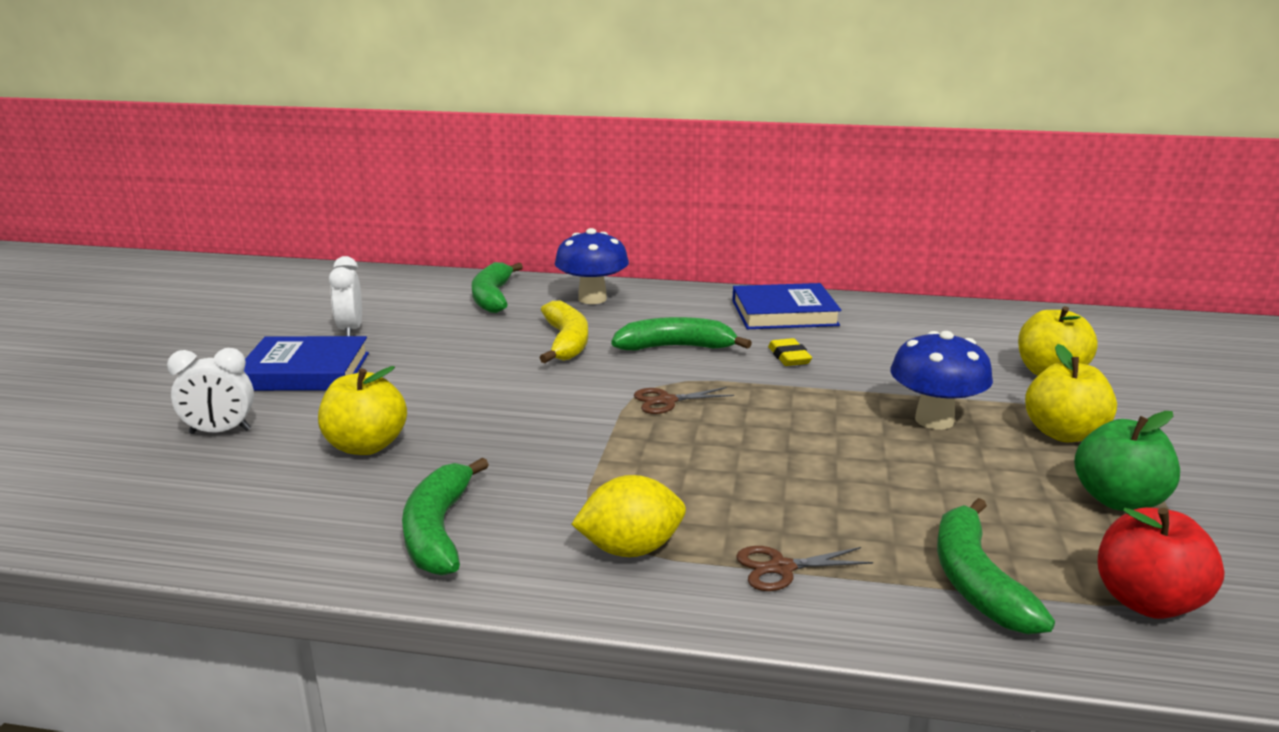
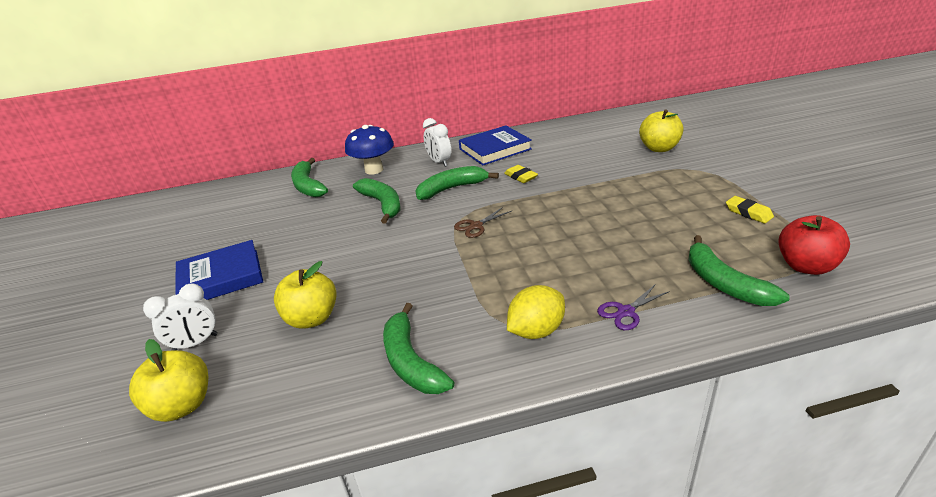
camera: 20 degrees left, 10 degrees up
white clock [329,256,362,336] -> white clock moved to [423,118,451,167]
yellow banana [540,301,588,363] -> green banana [353,178,401,224]
brown scissors [736,546,873,591] -> purple scissors [597,284,670,330]
blue mushroom [890,331,993,430] -> none
yellow apple [1025,344,1117,442] -> yellow apple moved to [129,339,208,422]
green apple [1074,411,1180,511] -> yellow eraser [726,196,774,223]

